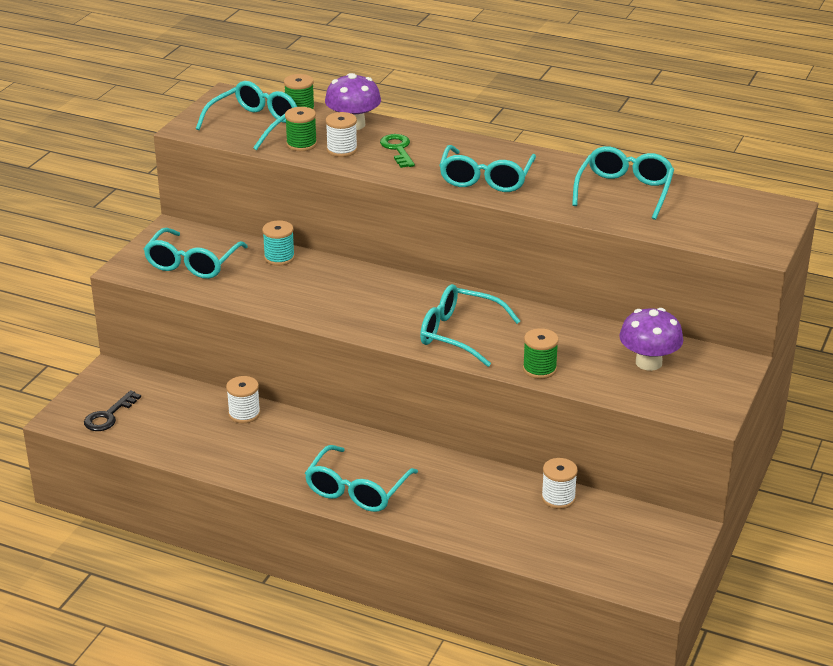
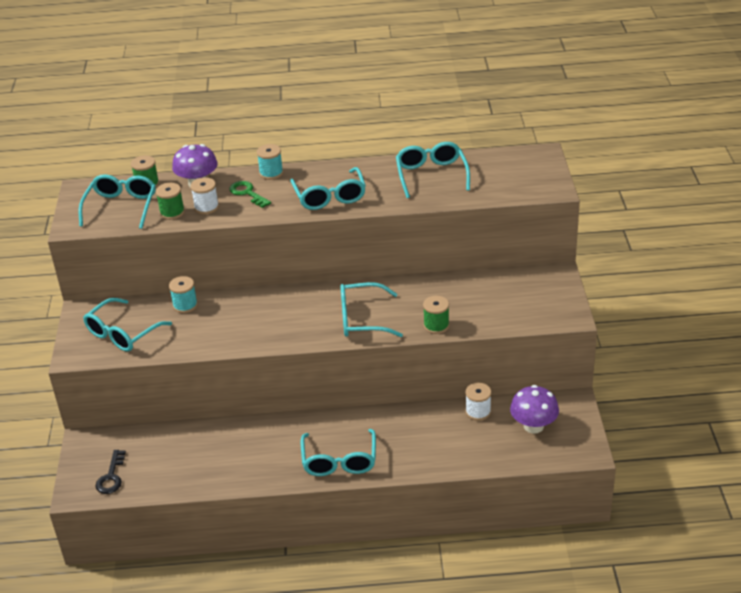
camera: 25 degrees left, 5 degrees up
turquoise glasses [144,228,248,279] -> turquoise glasses turned 45 degrees clockwise [83,298,172,352]
white spool [226,376,260,423] -> none
purple mushroom [619,308,683,371] -> purple mushroom moved to [510,385,559,433]
none -> turquoise spool [257,144,283,180]

